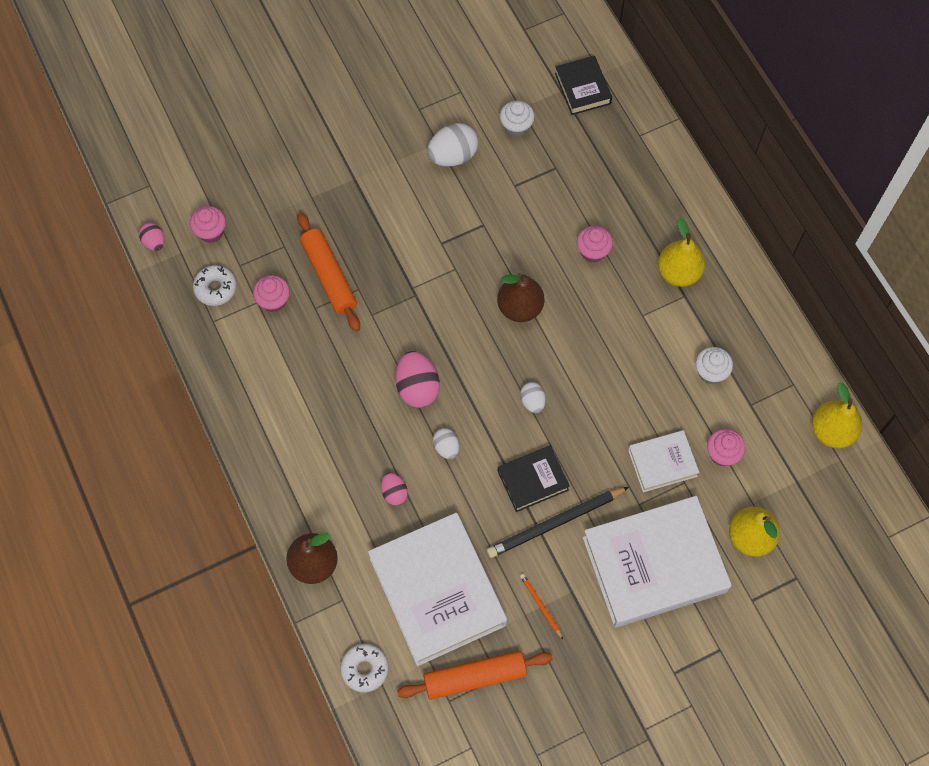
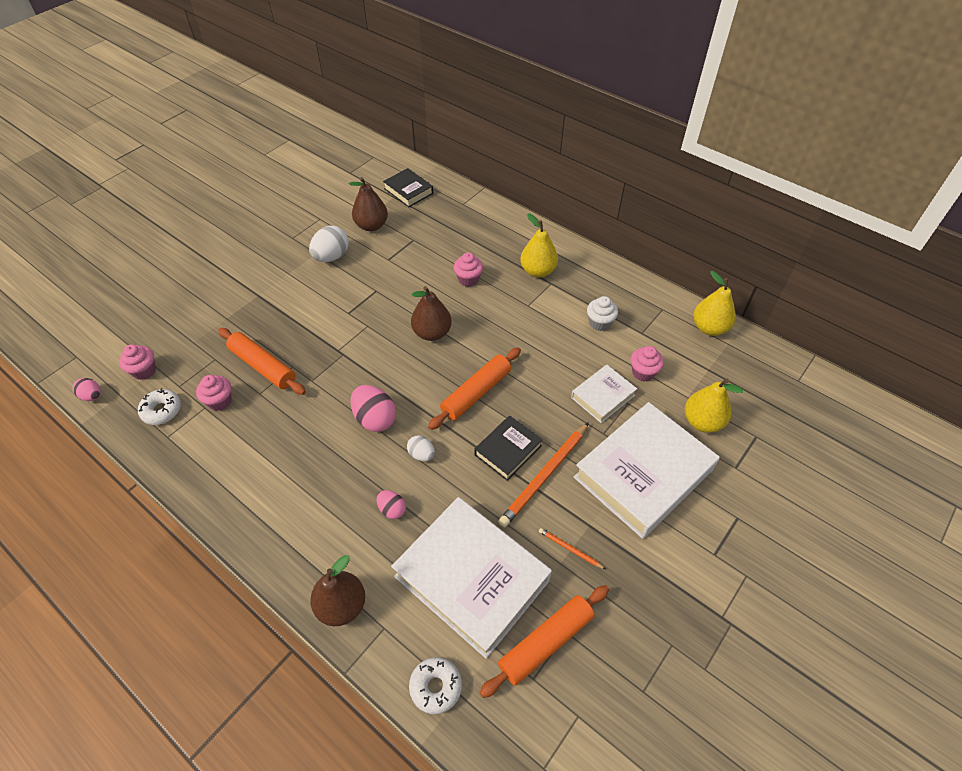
camera: 25 degrees left, 15 degrees down
black pencil [487,487,629,558] -> orange pencil [498,422,589,527]
white cupcake [500,101,535,137] -> brown pear [349,177,388,231]
white egg [520,382,546,413] -> orange rolling pin [428,347,521,430]

